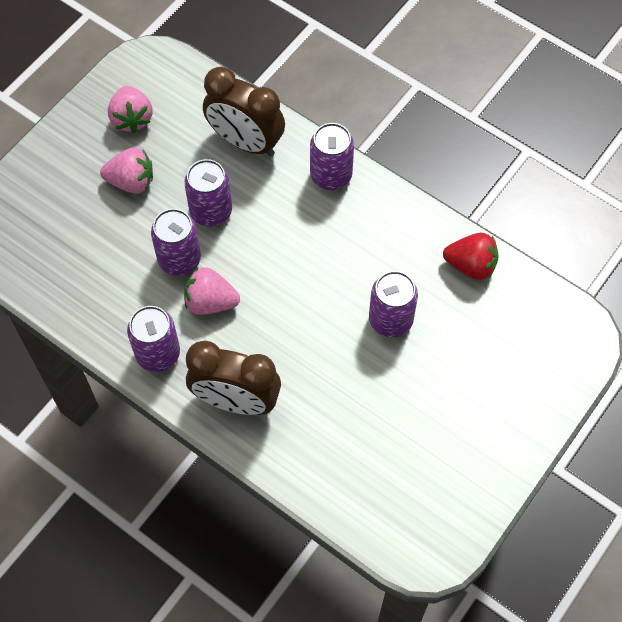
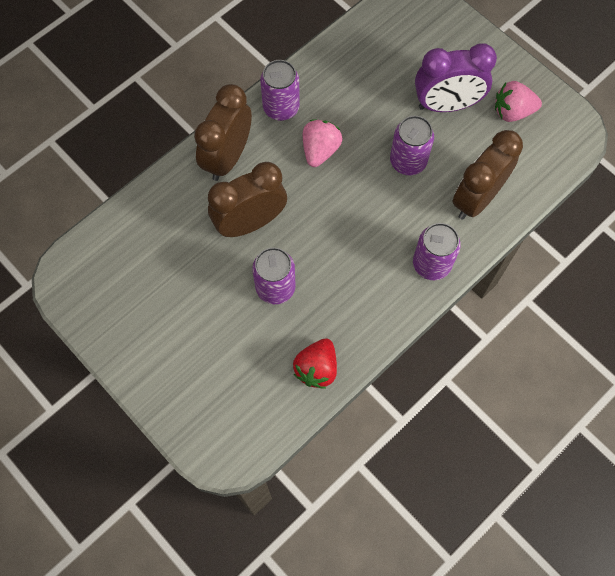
camera: 100 degrees right, 5 degrees up
pink strawberry [100,147,153,194] -> purple clock [415,43,497,112]
purple can [151,209,201,276] -> none
none -> brown clock [208,162,287,237]

